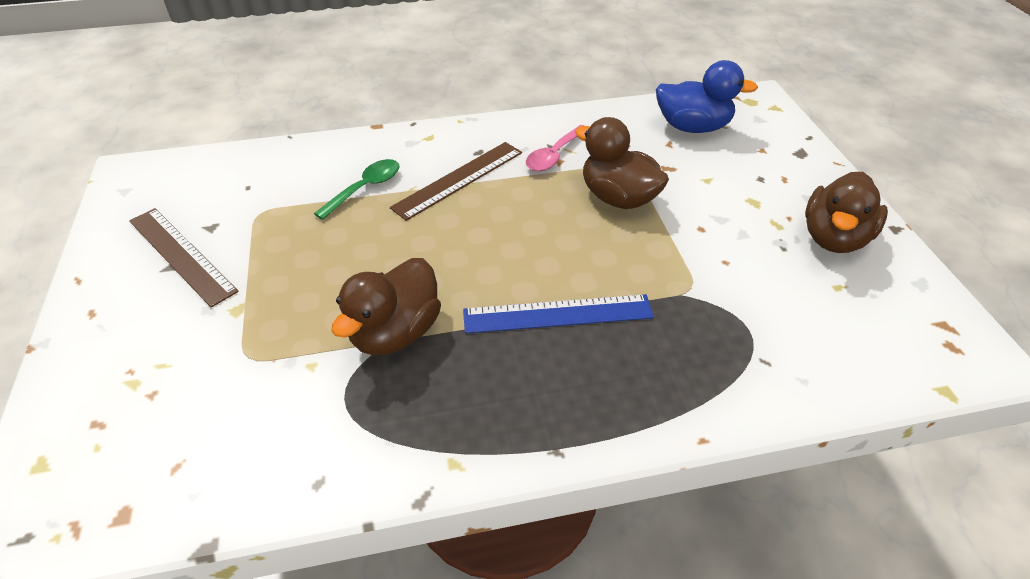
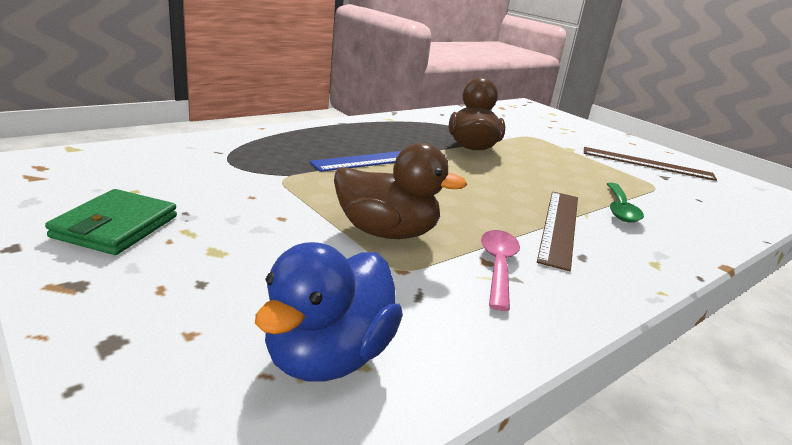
camera: 150 degrees right, 20 degrees down
blue duck [656,60,758,133] -> blue duck turned 45 degrees counterclockwise [255,242,403,382]
brown duck [805,172,888,253] -> green wallet [45,189,177,255]

